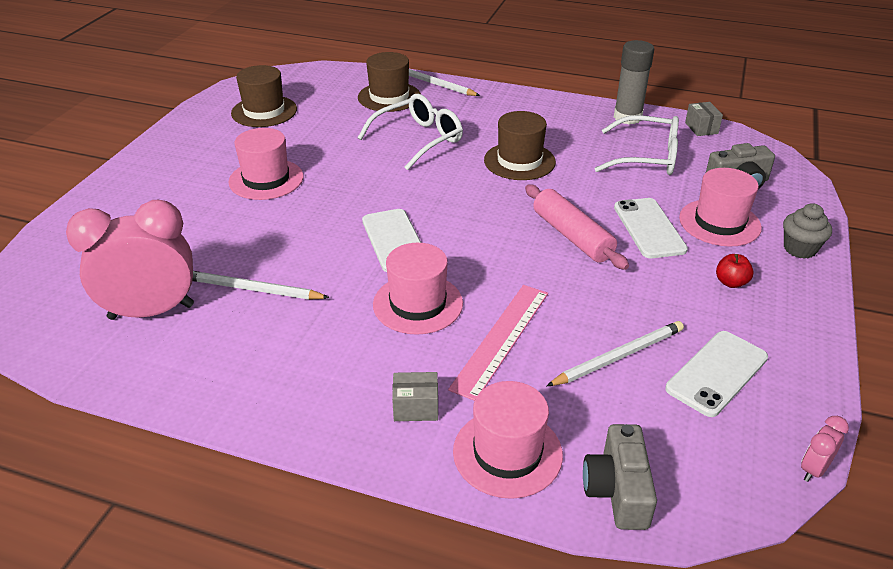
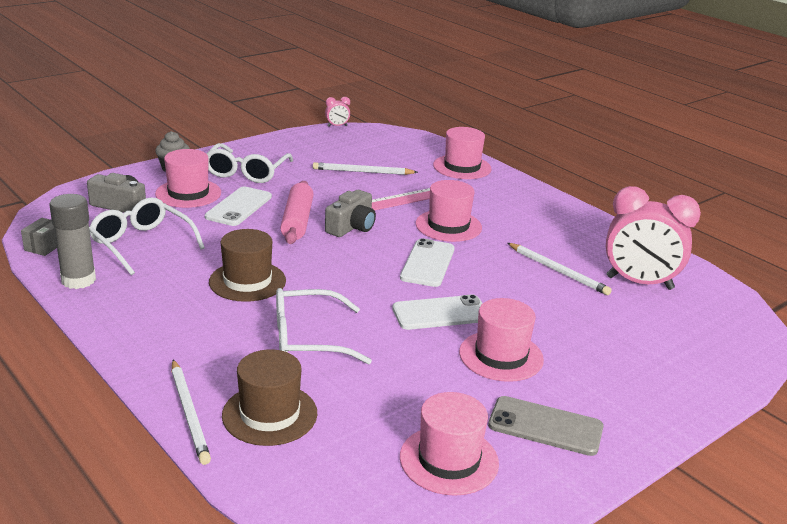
camera: 150 degrees left, 10 degrees down
brown hat [231,65,297,127] -> pink hat [400,392,499,496]
grey box [392,372,438,421] -> none
grey camera [583,424,657,530] -> grey camera moved to [325,190,376,237]
white phone [665,331,768,417] -> white phone moved to [392,294,483,330]
red apple [716,254,753,288] -> white glasses [207,143,293,183]
none -> grey phone [488,396,604,456]

